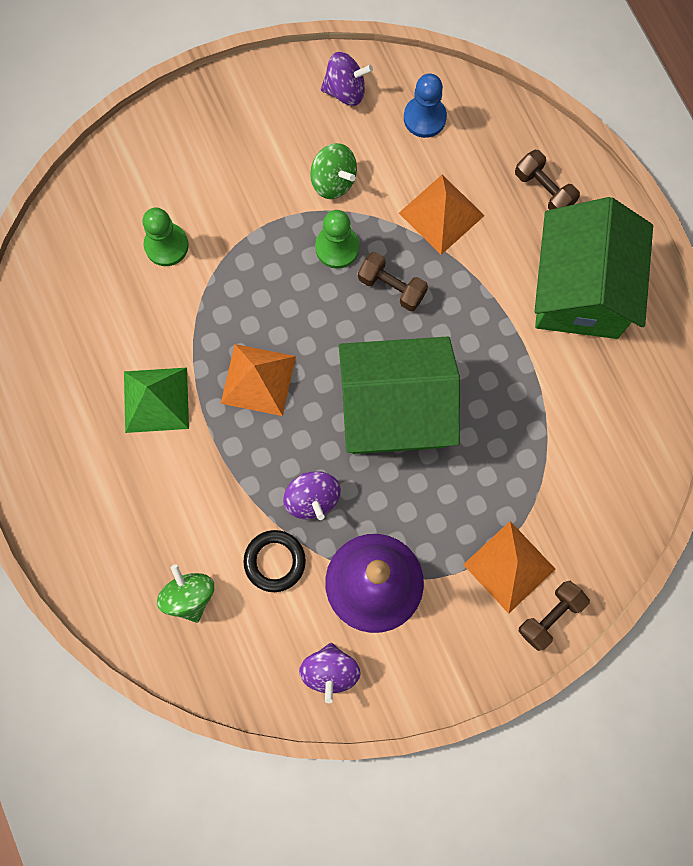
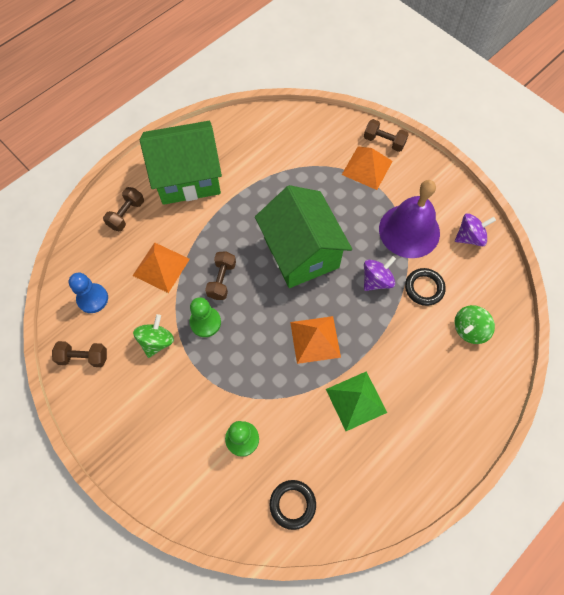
camera: 110 degrees left, 10 degrees down
purple spinning top [321,52,373,106] -> brown dumbbell [52,341,107,367]
none -> black ring [270,480,316,530]

